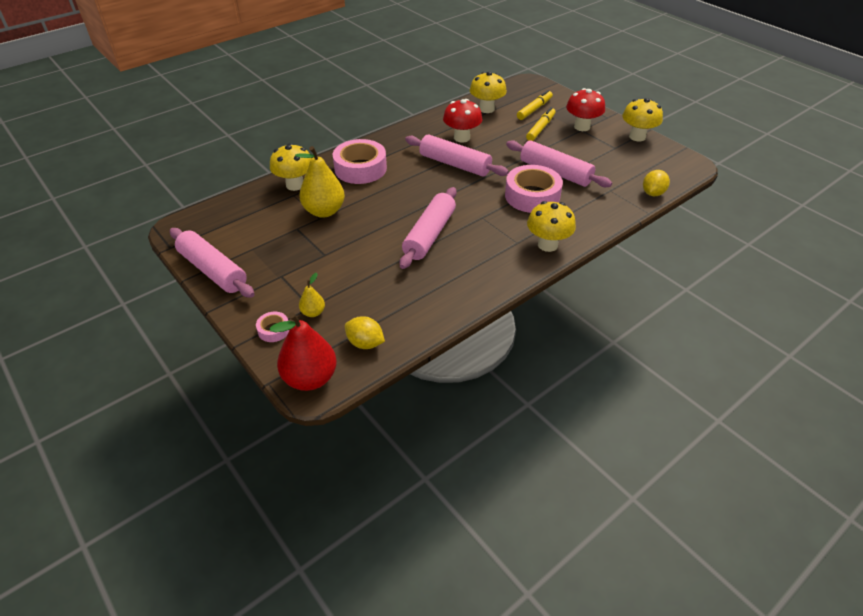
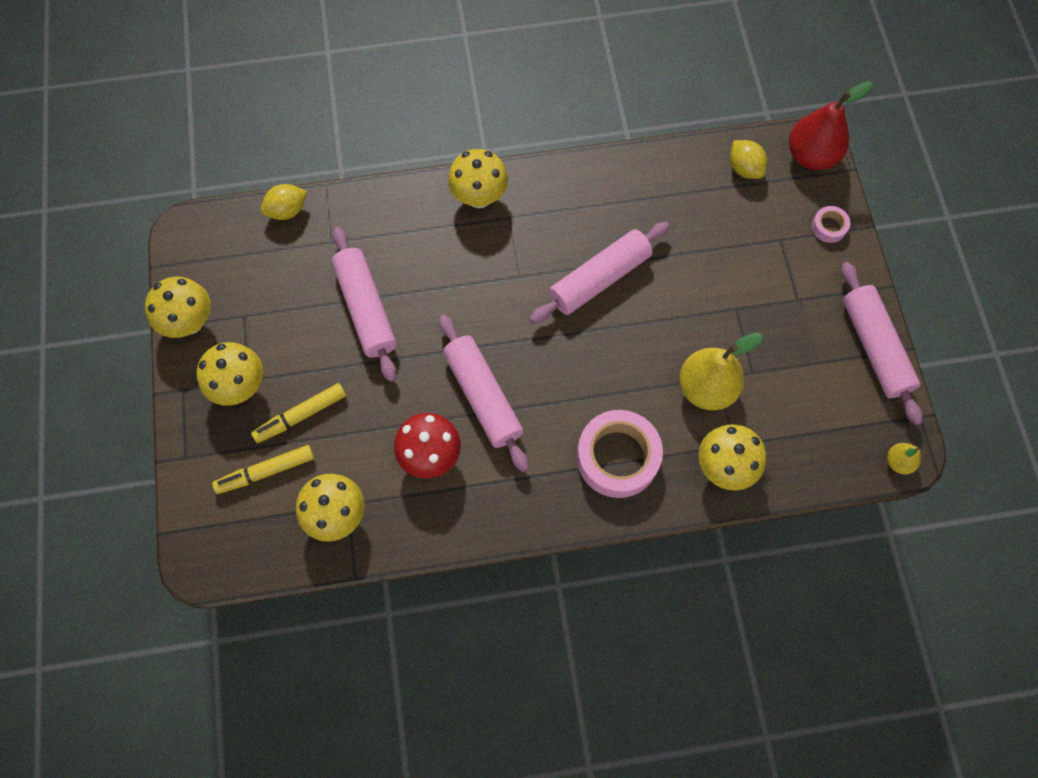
camera: 150 degrees left, 25 degrees up
yellow pear [299,273,325,317] -> yellow pear moved to [887,443,921,474]
pink tape [505,165,563,213] -> none
red mushroom [566,88,605,131] -> yellow mushroom [196,342,263,406]

